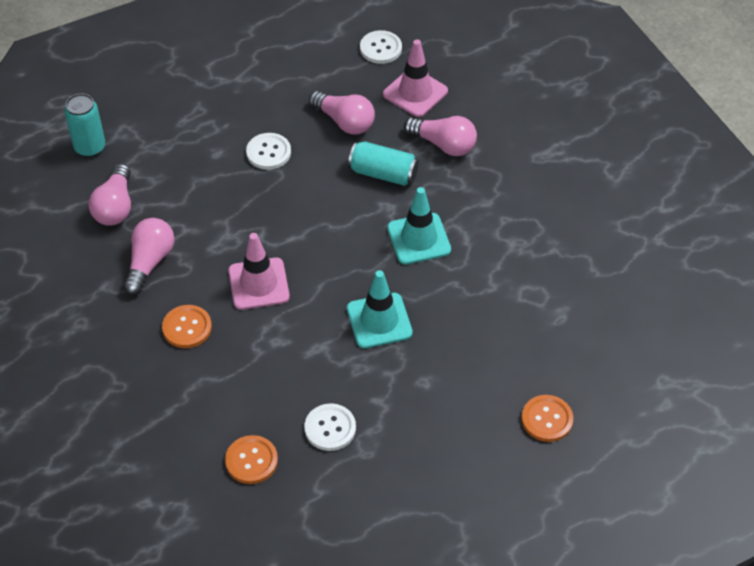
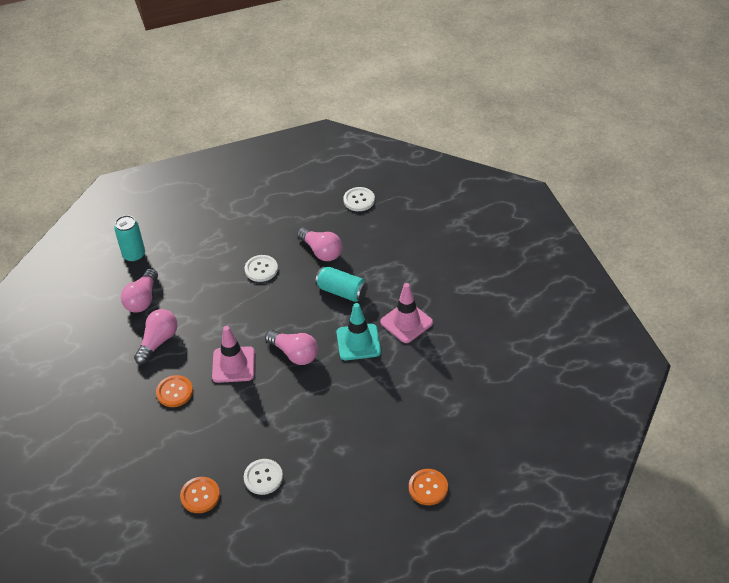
camera: 10 degrees right, 5 degrees down
turquoise traffic cone [347,270,413,348] -> none
pink traffic cone [383,39,448,117] -> pink traffic cone moved to [380,283,433,343]
pink light bulb [404,116,477,156] -> pink light bulb moved to [265,330,318,365]

